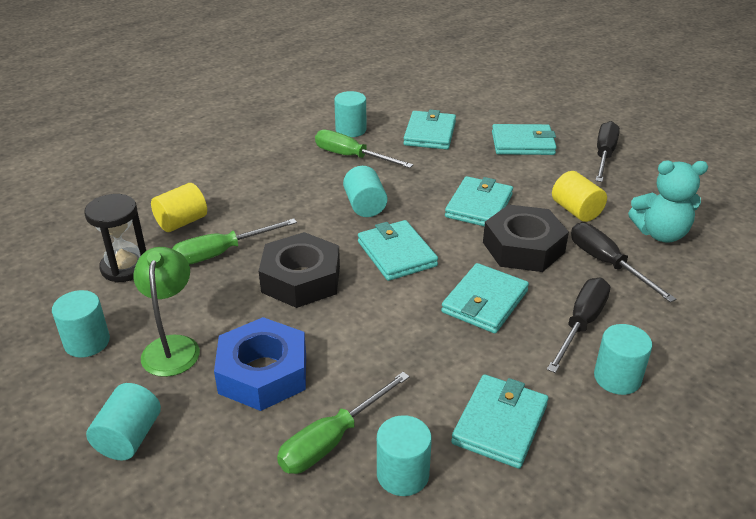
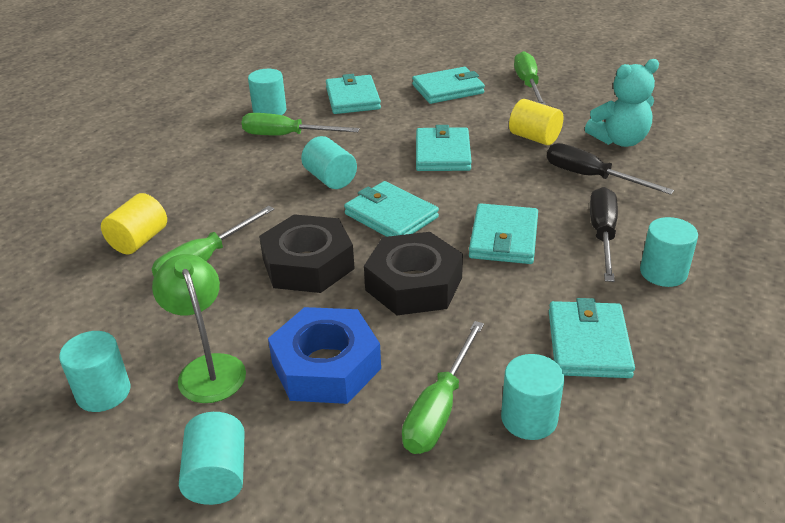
camera: 20 degrees left, 0 degrees up
black hourglass [84,194,146,283] -> none
black nut [483,204,569,272] -> black nut moved to [364,232,463,315]
black screwdriver [596,121,620,182] -> green screwdriver [514,51,546,105]

